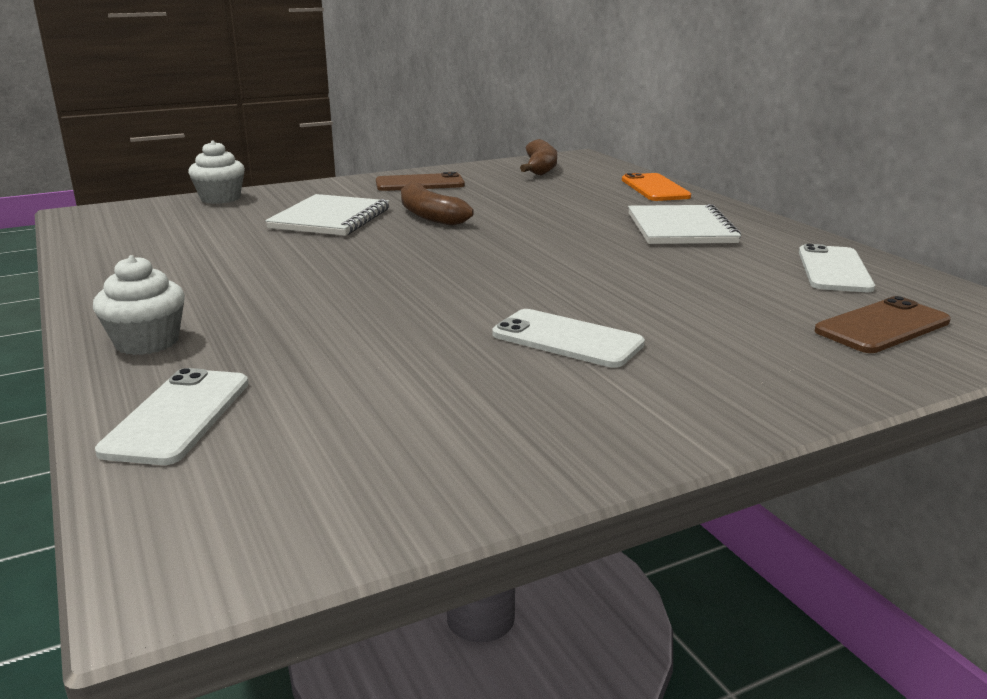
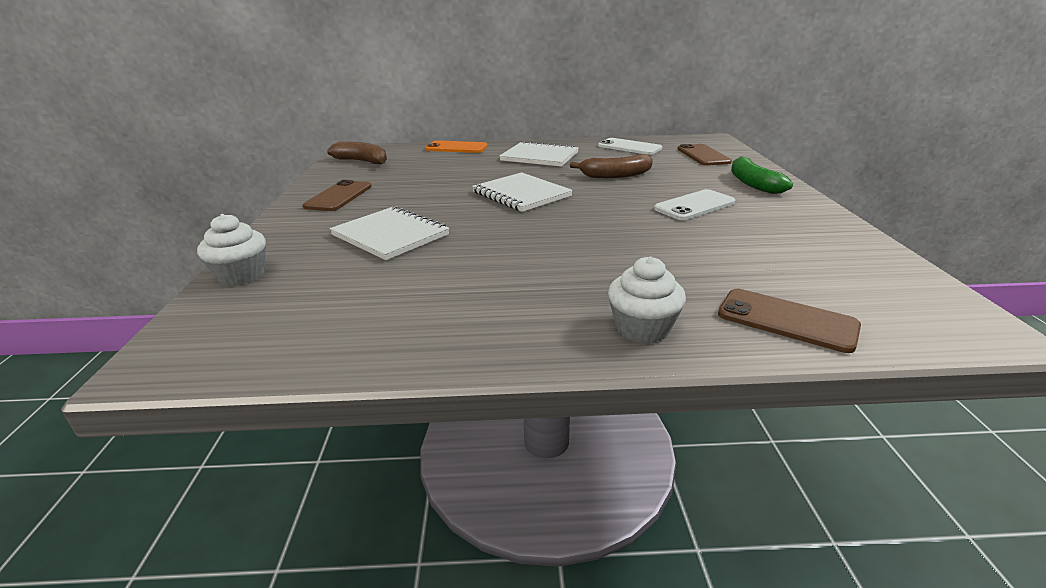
camera: 65 degrees left, 5 degrees up
white phone [95,368,249,465] -> brown phone [718,289,861,353]
brown banana [401,182,474,226] -> brown banana moved to [570,154,653,178]
none -> white notebook [472,172,573,212]
none -> green banana [731,156,793,194]

